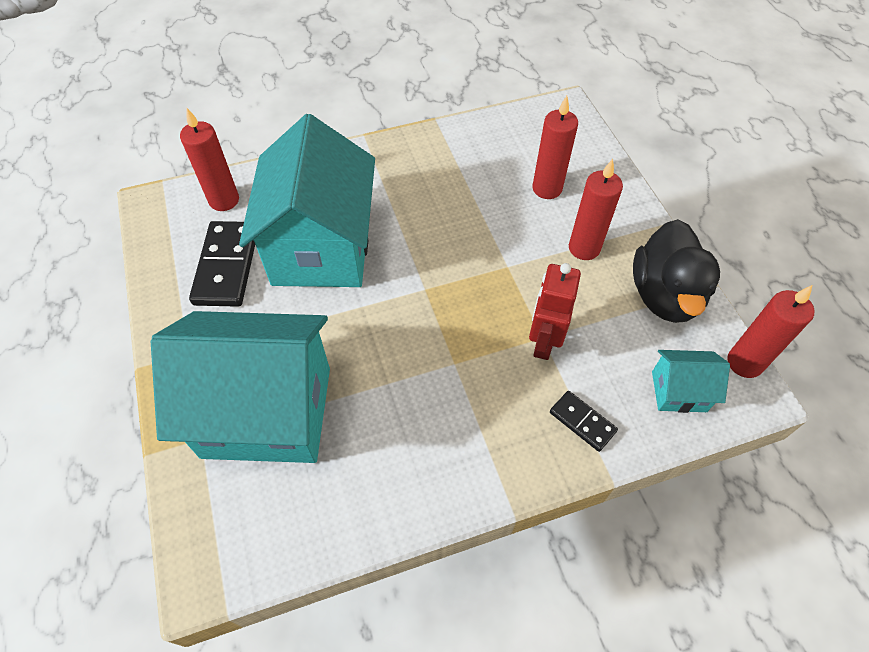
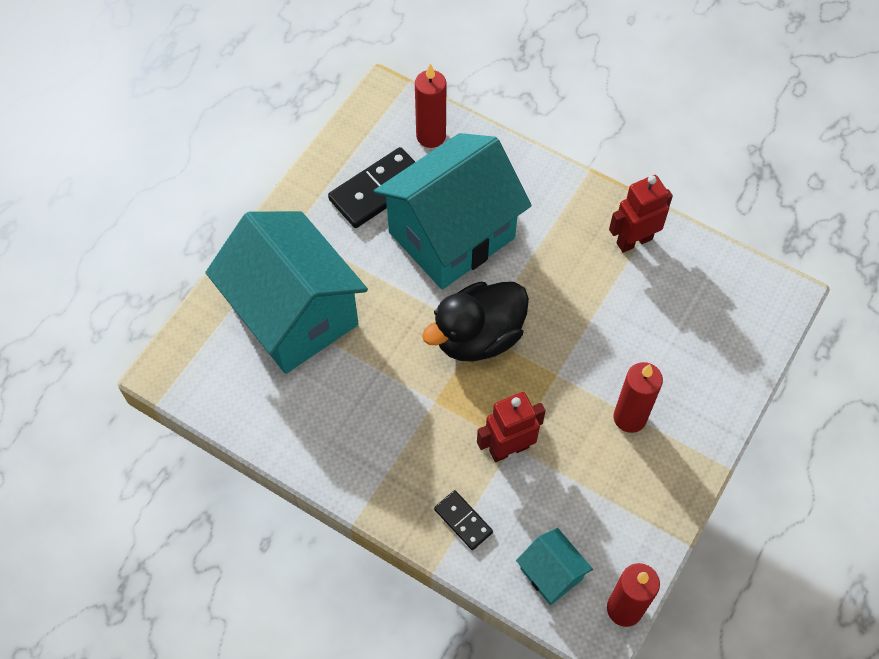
camera: 50 degrees right, 5 degrees up
red candle [533,96,578,199] -> none
black domino [550,391,618,452] -> black domino turned 45 degrees counterclockwise [434,490,493,550]
black duck [633,219,720,323] -> black duck moved to [422,282,529,362]
none -> red robot [609,175,673,253]

